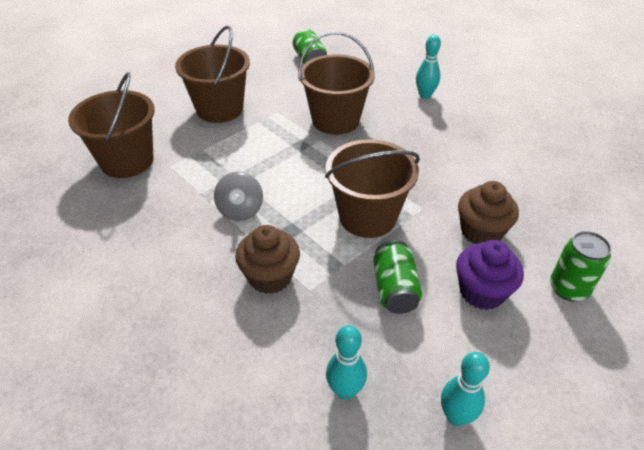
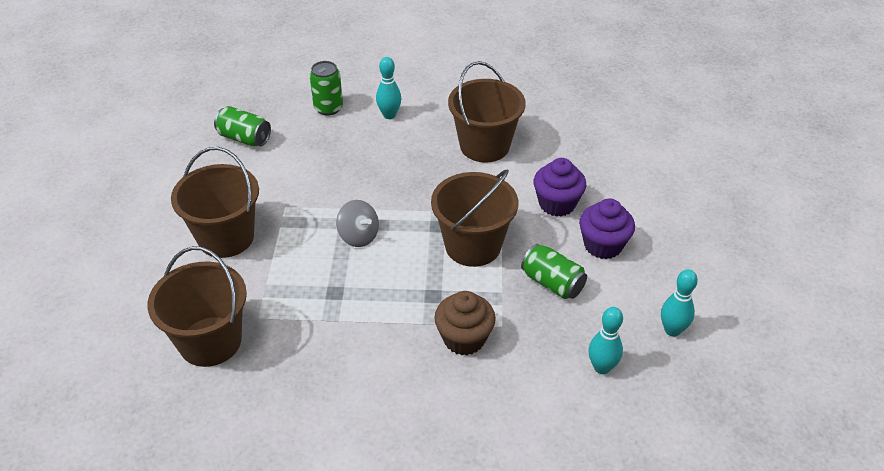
camera: 45 degrees left, 0 degrees up
grey spinning top [214,172,263,221] -> grey spinning top moved to [336,200,379,247]
brown bucket [298,31,375,135] -> brown bucket moved to [448,61,526,162]
brown cupcake [458,181,519,244] -> purple cupcake [533,158,586,217]
green can [550,231,611,301] -> green can moved to [309,61,343,115]

